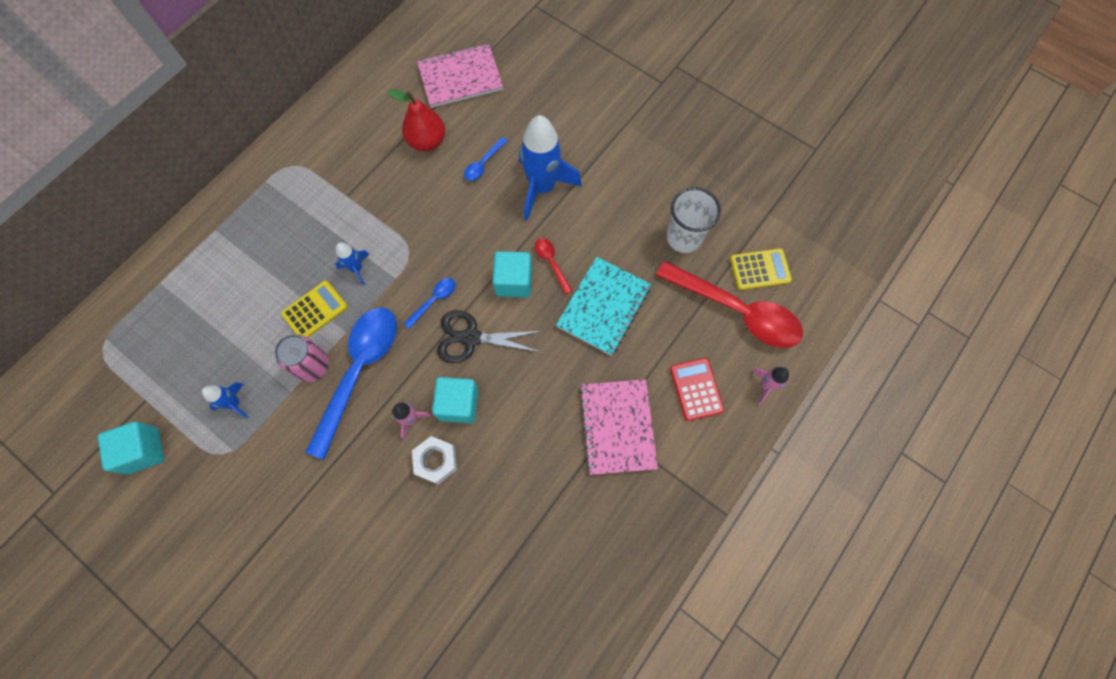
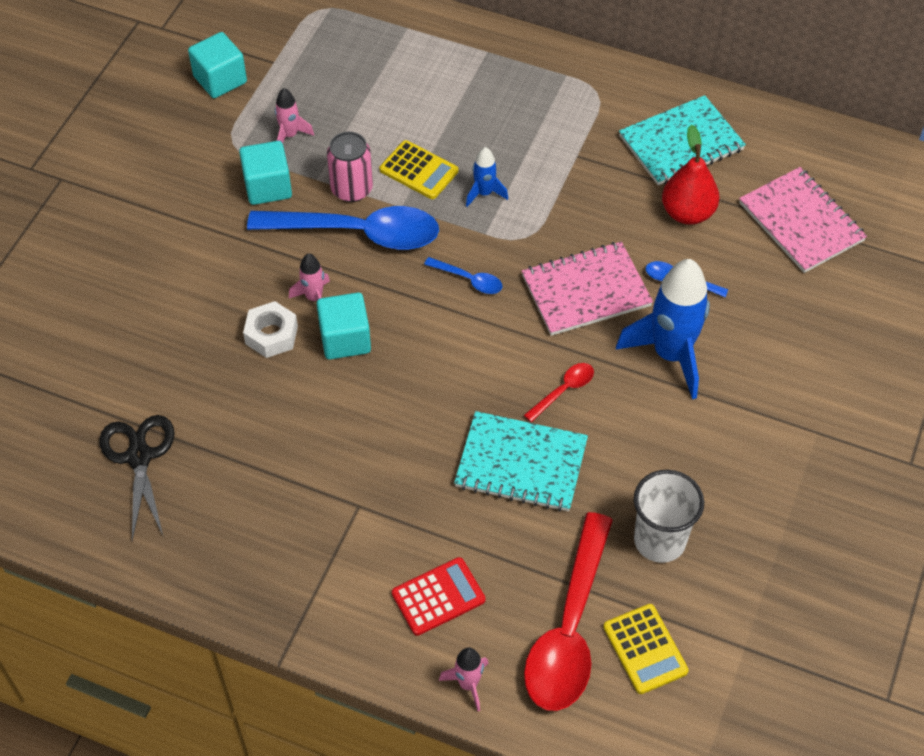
camera: 75 degrees right, 15 degrees down
blue rocket [202,382,249,418] -> pink rocket [275,88,314,144]
black scissors [437,310,543,363] -> black scissors moved to [99,415,175,540]
turquoise cube [493,251,532,297] -> turquoise cube moved to [239,141,292,205]
pink notebook [579,379,658,475] -> pink notebook moved to [522,242,653,336]
none -> turquoise notebook [619,95,746,185]

